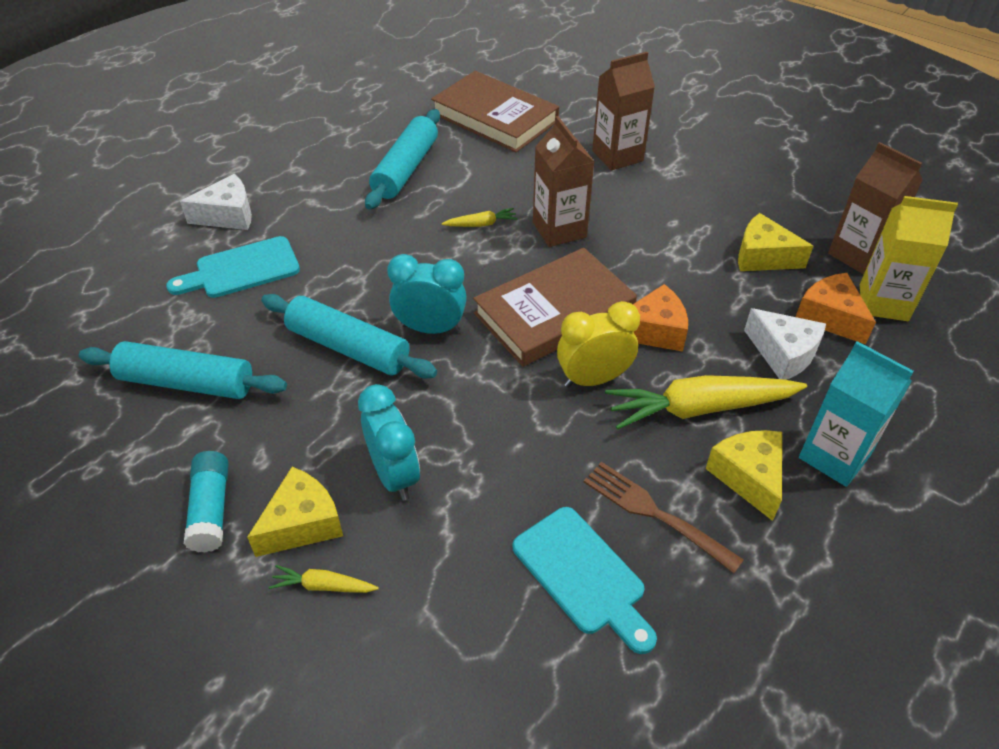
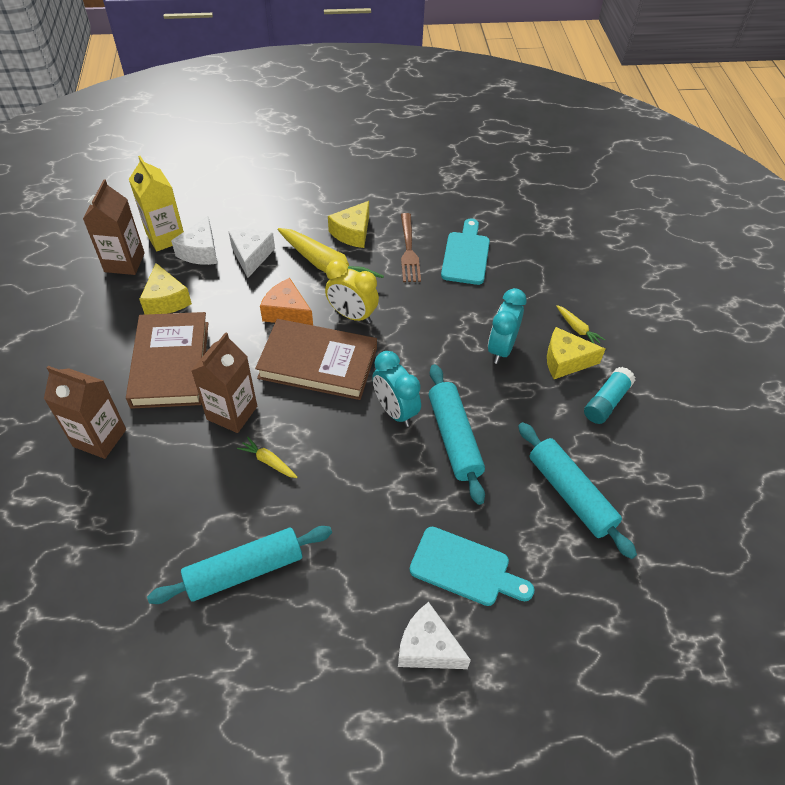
camera: 135 degrees left, 5 degrees up
brown book [431,71,559,152] -> brown book moved to [126,312,208,409]
orange cheese [796,273,876,344] -> white cheese [171,216,217,265]
turquoise carton [799,341,913,487] -> none

